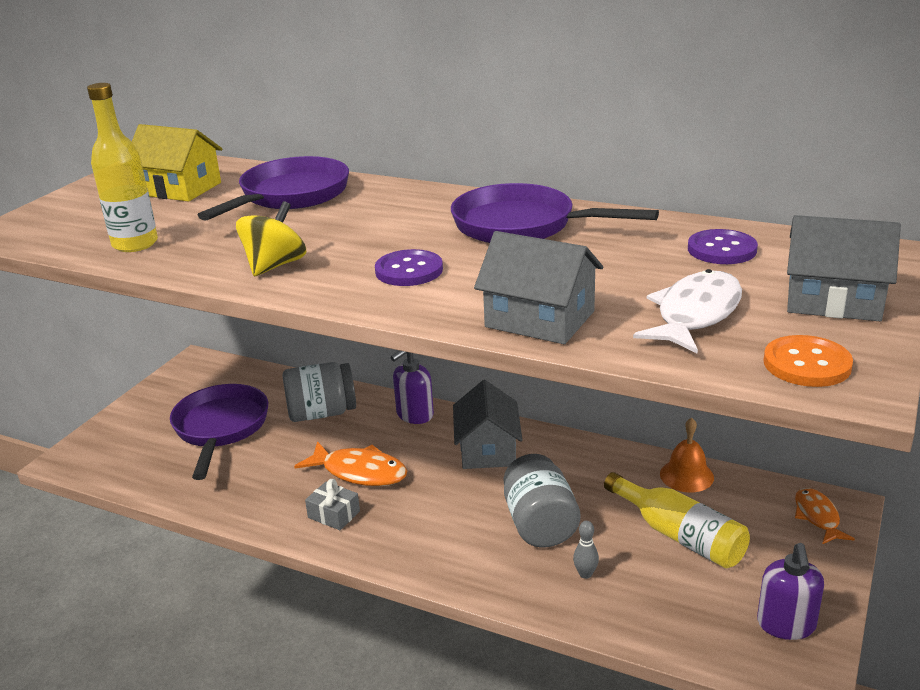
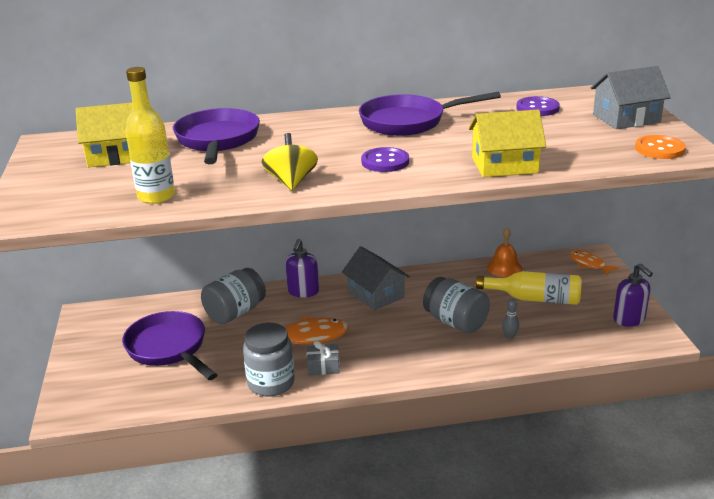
camera: 35 degrees left, 0 degrees up
grey house [474,231,603,344] -> yellow house [469,110,546,177]
white fish [633,269,742,354] -> none
none -> grey jar [243,323,295,396]

